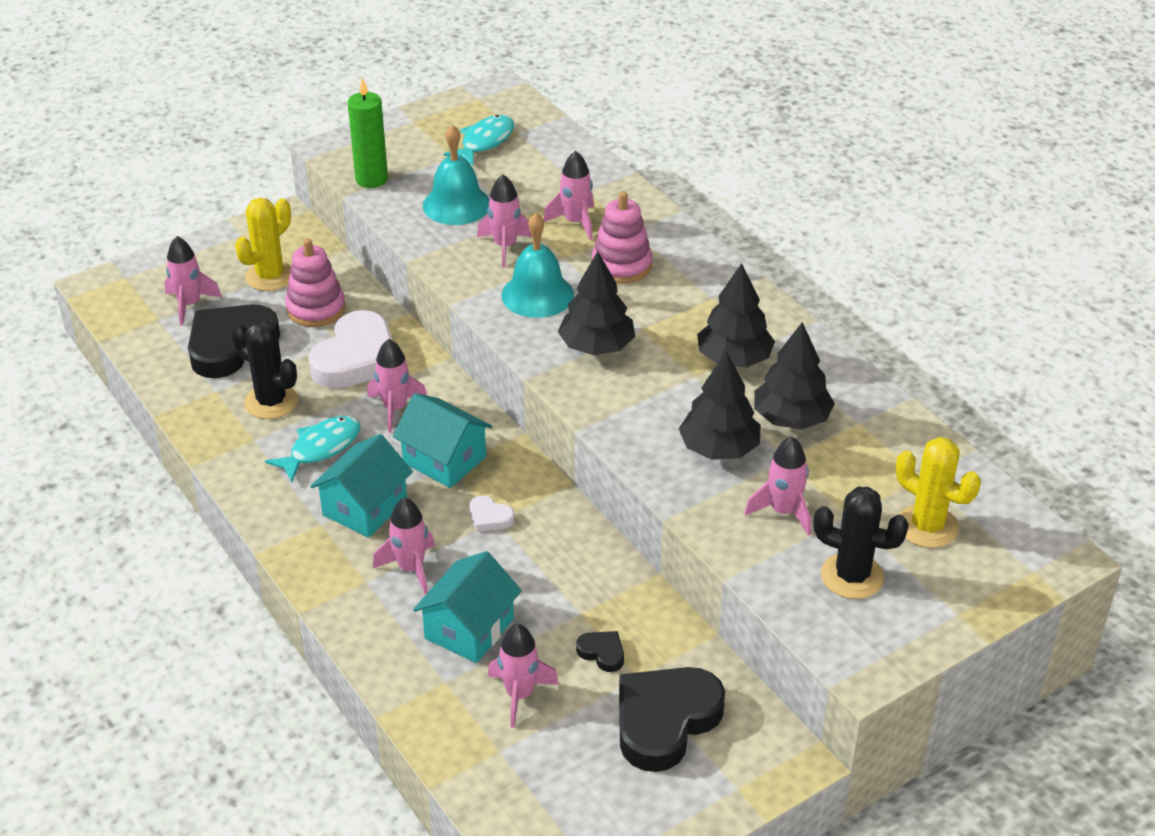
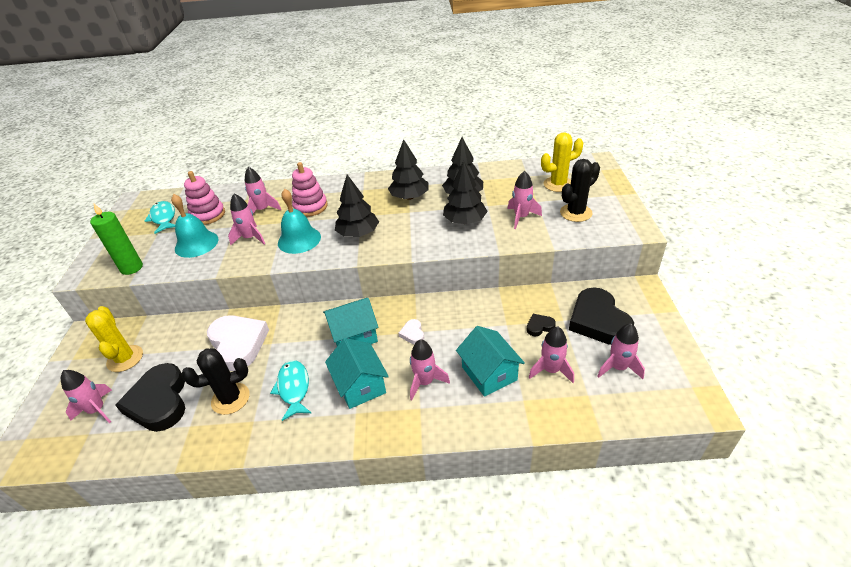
camera: 55 degrees left, 0 degrees up
pink stacking toy [285,238,345,327] -> pink stacking toy moved to [184,171,225,225]
pink rocket [367,339,427,433] -> pink rocket moved to [597,323,645,379]
white heart [469,496,514,532] -> white heart turned 105 degrees clockwise [399,319,424,344]

